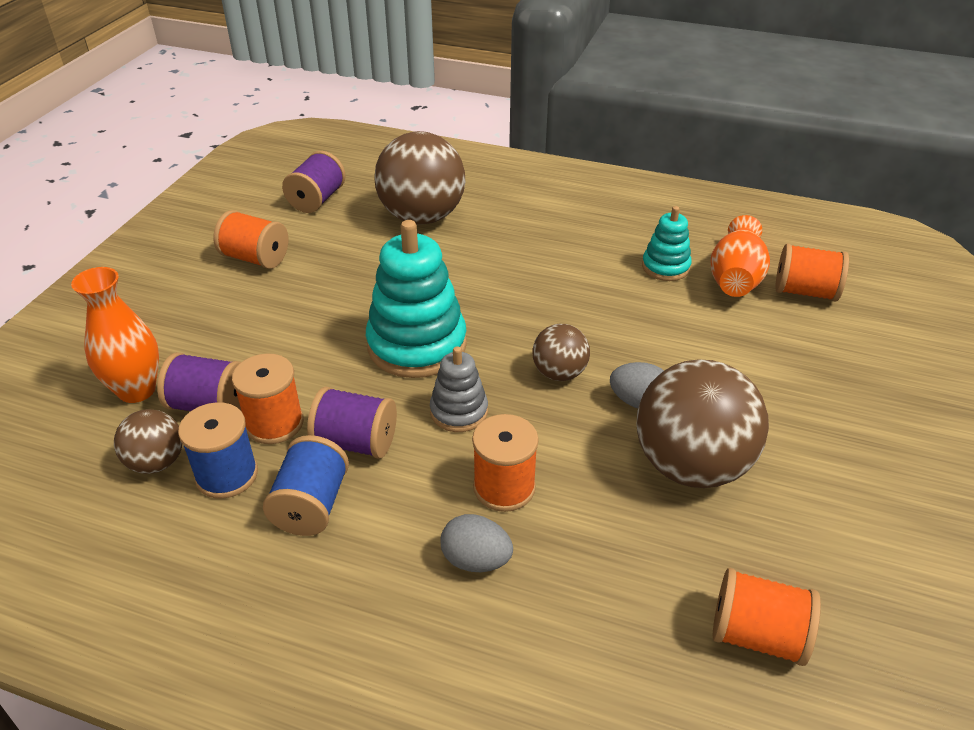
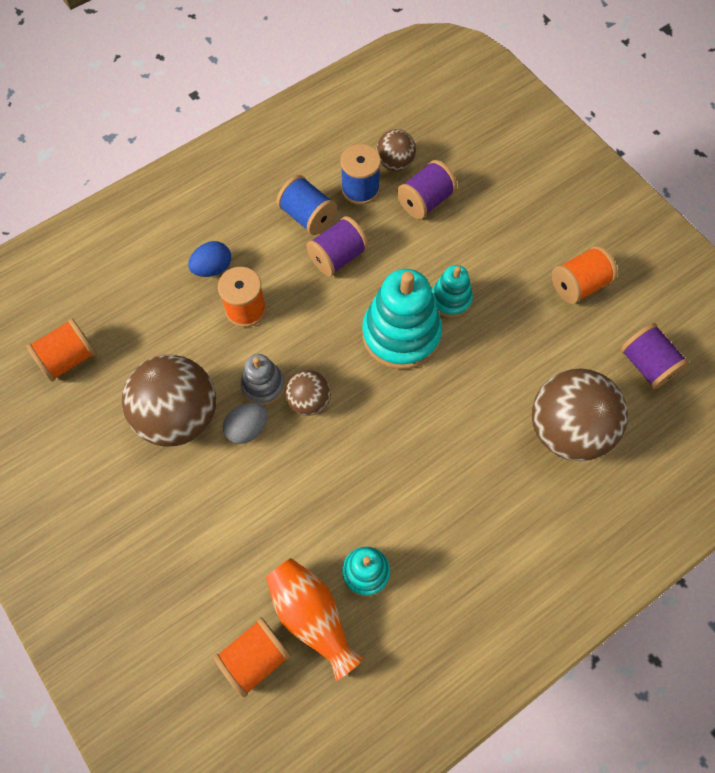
camera: 125 degrees right, 25 degrees up
orange vase [71,267,159,403] -> none
orange spool [232,353,304,444] -> none
grey stacking toy [430,346,488,432] -> grey stacking toy moved to [241,354,285,405]
grey egg [440,514,513,572] -> blue egg [188,241,231,277]
none -> turquoise stacking toy [432,265,473,318]

